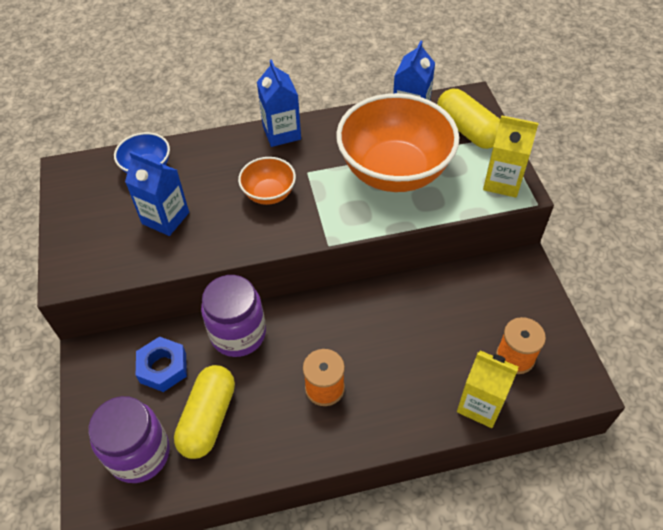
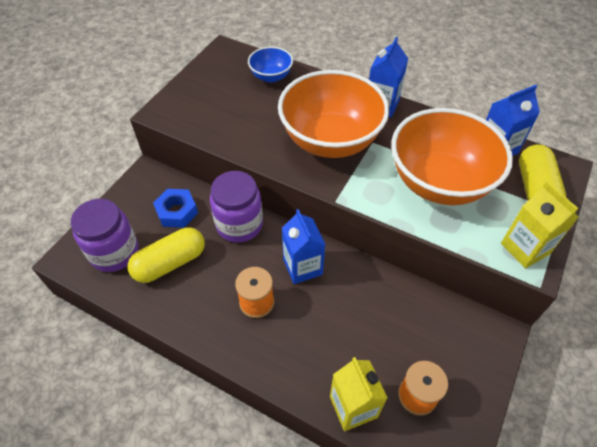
camera: 40 degrees right, 0 degrees up
blue carton [125,151,189,236] -> blue carton moved to [282,209,326,284]
orange bowl [238,157,296,205] -> orange bowl [278,70,389,158], size x2.11

